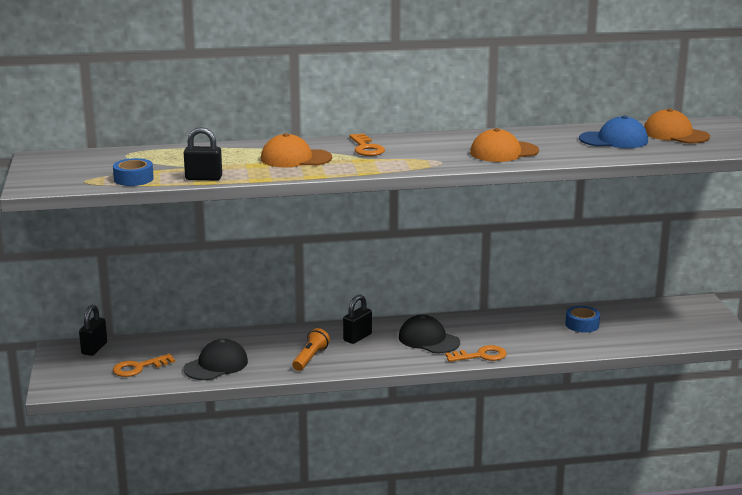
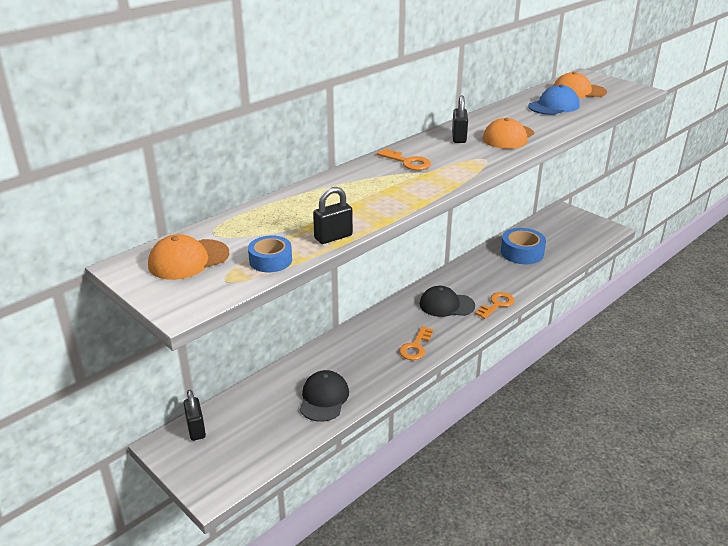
camera: 35 degrees left, 10 degrees up
orange key [113,354,175,377] -> orange key moved to [399,326,433,360]
orange cap [261,133,332,168] -> orange cap moved to [148,234,229,280]
orange flashlight [292,328,330,371] -> none
black padlock [343,295,372,344] -> black padlock moved to [452,95,468,143]
blue tape [565,306,600,333] -> blue tape [501,228,546,264], size x1.64

